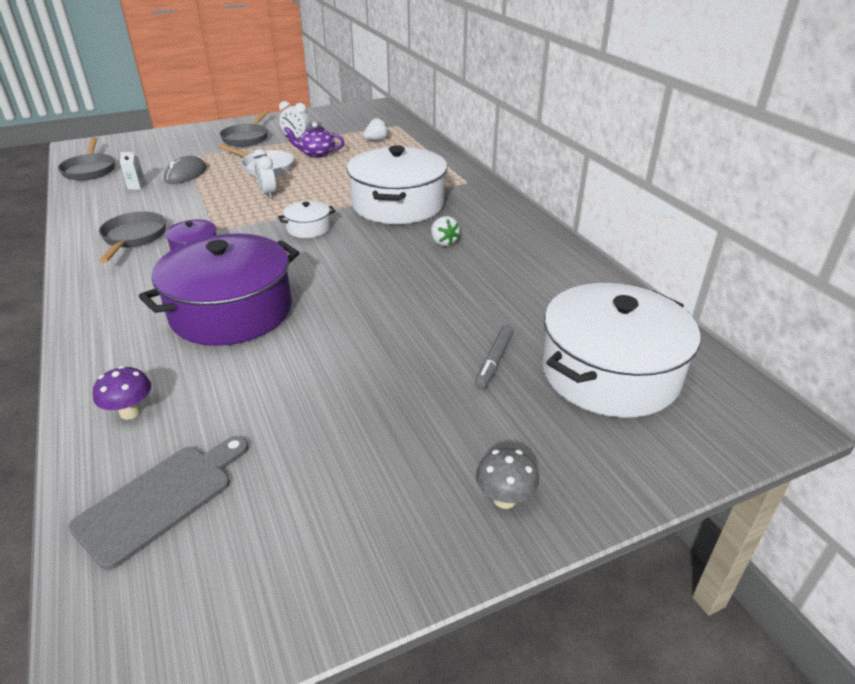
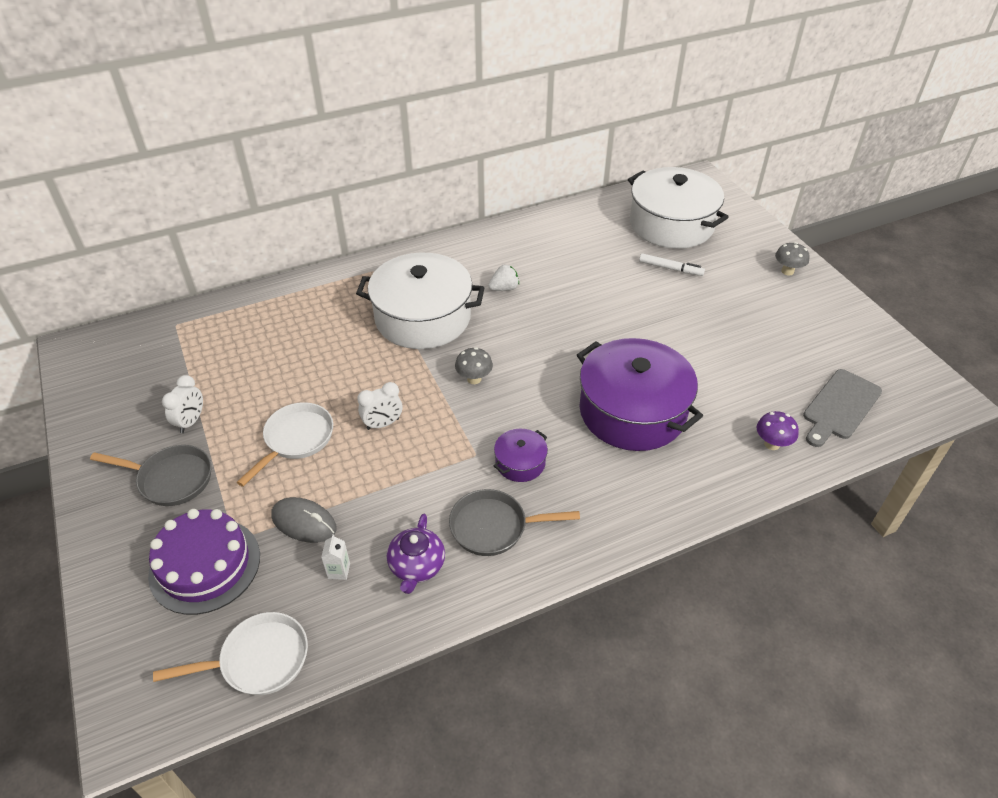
camera: 90 degrees left, 10 degrees up
grey pan [58,137,115,181] -> white pan [153,612,308,695]
grey cutting board [69,436,249,570] -> grey cutting board turned 90 degrees counterclockwise [803,369,882,447]
white pot [278,201,335,238] -> grey mushroom [455,347,493,384]
purple teapot [284,122,345,158] -> purple teapot moved to [387,513,445,594]
white strawberry [363,118,388,140] -> none
grey marker [475,325,514,390] -> white marker [639,253,705,276]
none -> purple cake [148,509,260,615]

